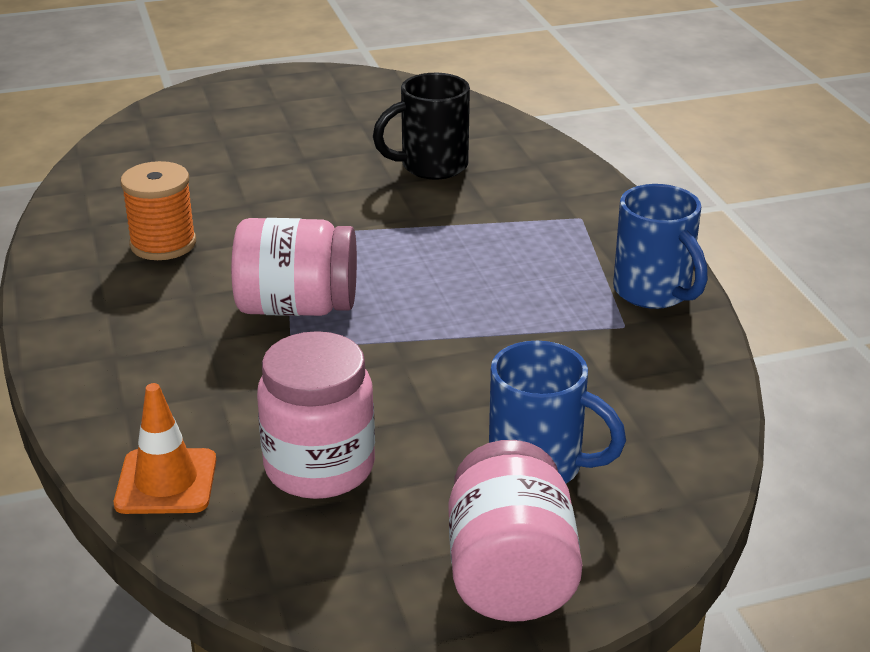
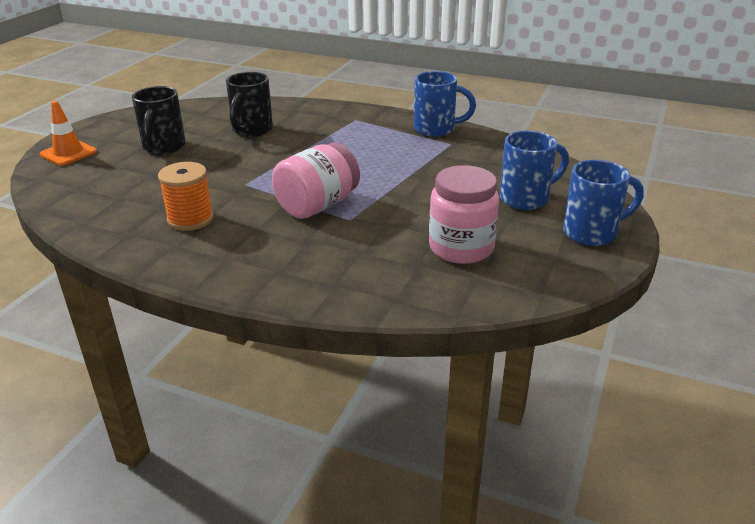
camera: 50 degrees left, 0 degrees up
orange traffic cone [114,383,216,514] -> orange traffic cone moved to [40,101,97,166]
pink jar [449,440,583,622] -> blue mug [563,160,644,246]
none -> black mug [132,86,186,155]

